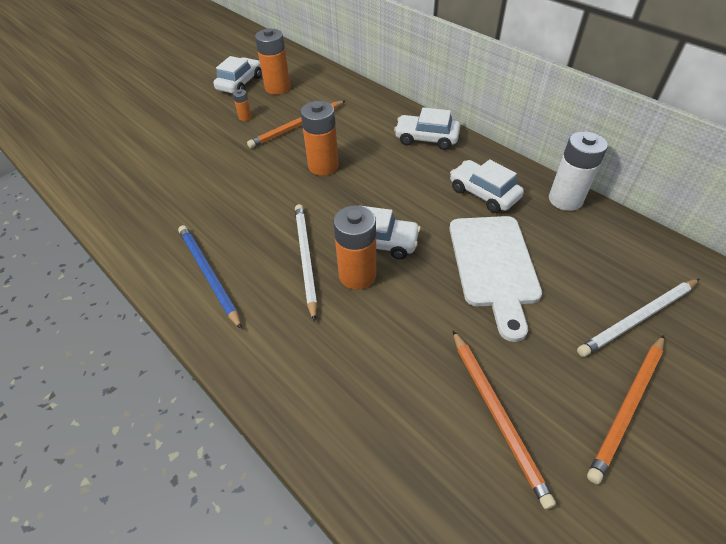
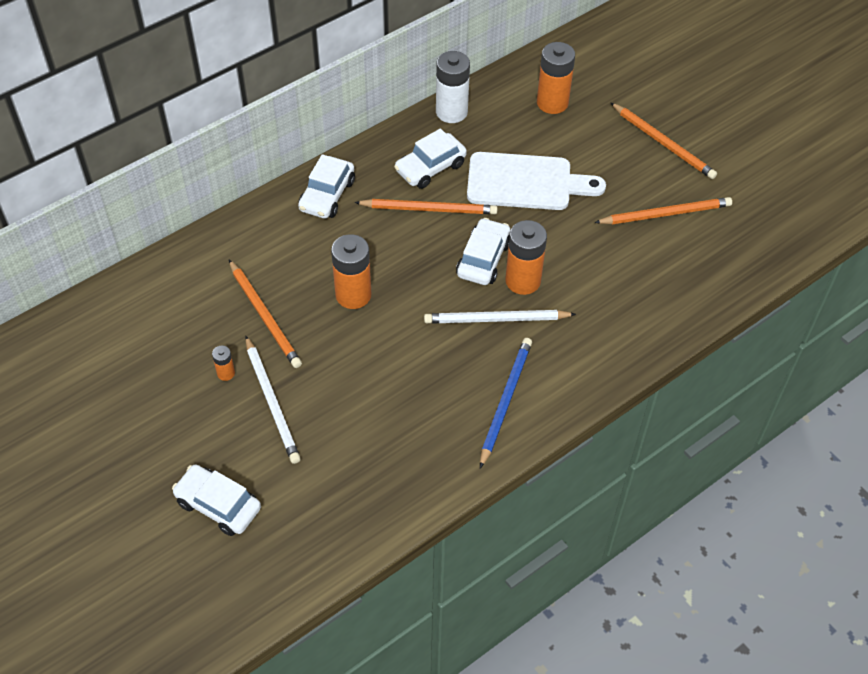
camera: 85 degrees left, 5 degrees up
blue pencil [178,225,242,329] -> blue pencil turned 135 degrees clockwise [480,338,532,468]
white car [213,56,262,94] -> white car moved to [172,464,261,536]
orange battery [255,28,290,95] -> orange battery moved to [537,42,575,114]
white pencil [577,279,699,357] -> white pencil moved to [246,336,301,464]
none -> orange pencil [354,199,498,214]

